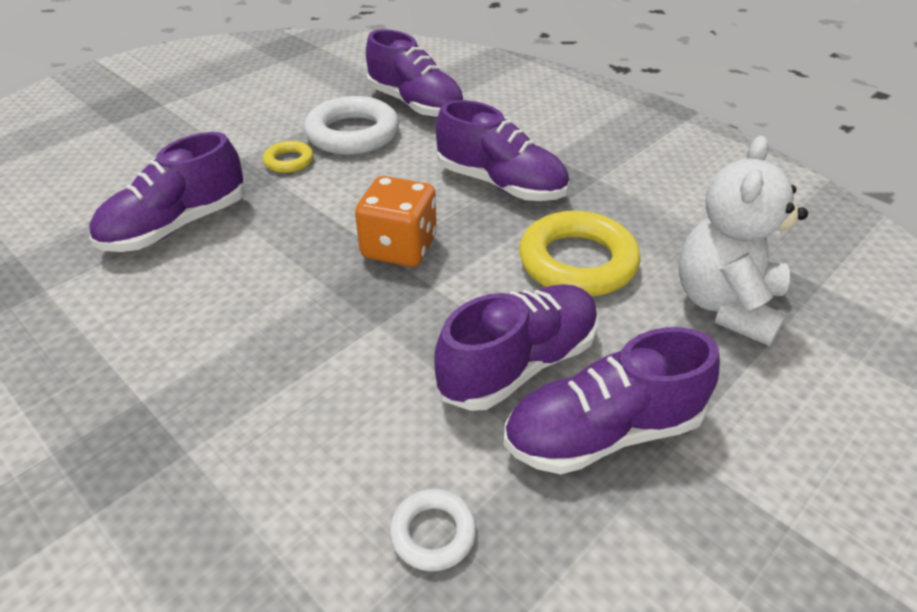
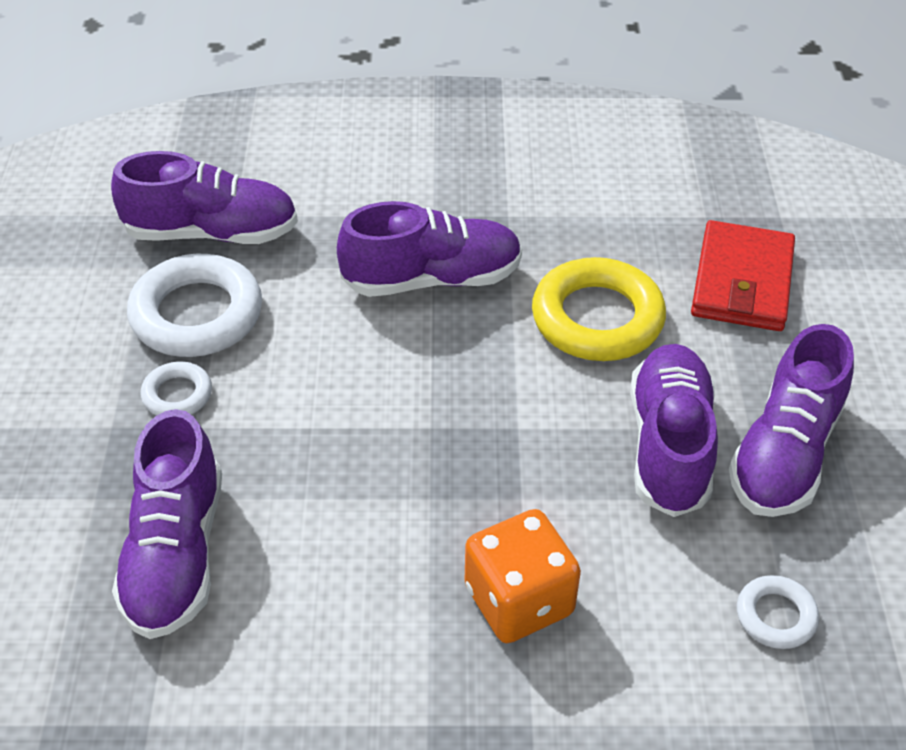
camera: 45 degrees left, 5 degrees up
yellow ring [263,141,314,173] -> white ring [141,362,212,416]
orange dice [355,176,437,267] -> orange dice moved to [465,509,581,643]
white teddy bear [679,136,808,346] -> red wallet [691,220,795,331]

